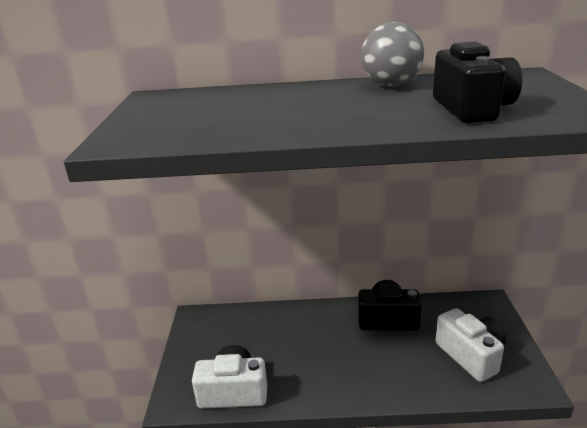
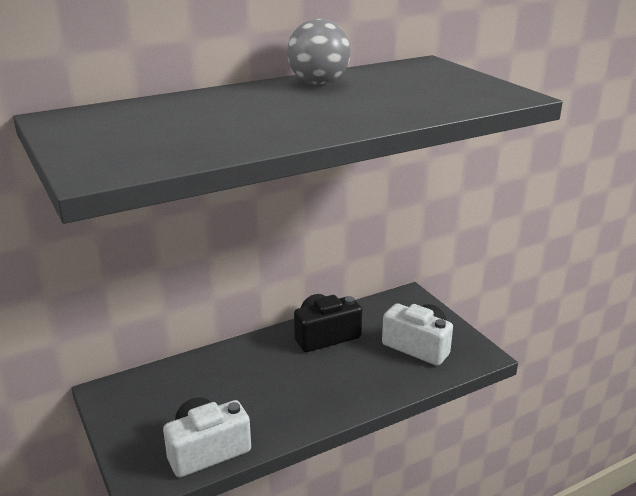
camera: 30 degrees left, 0 degrees up
black camera [433,42,522,123] -> none

